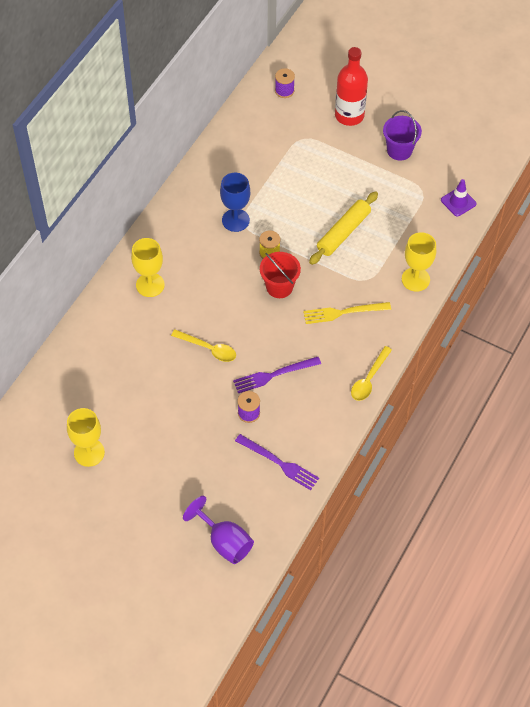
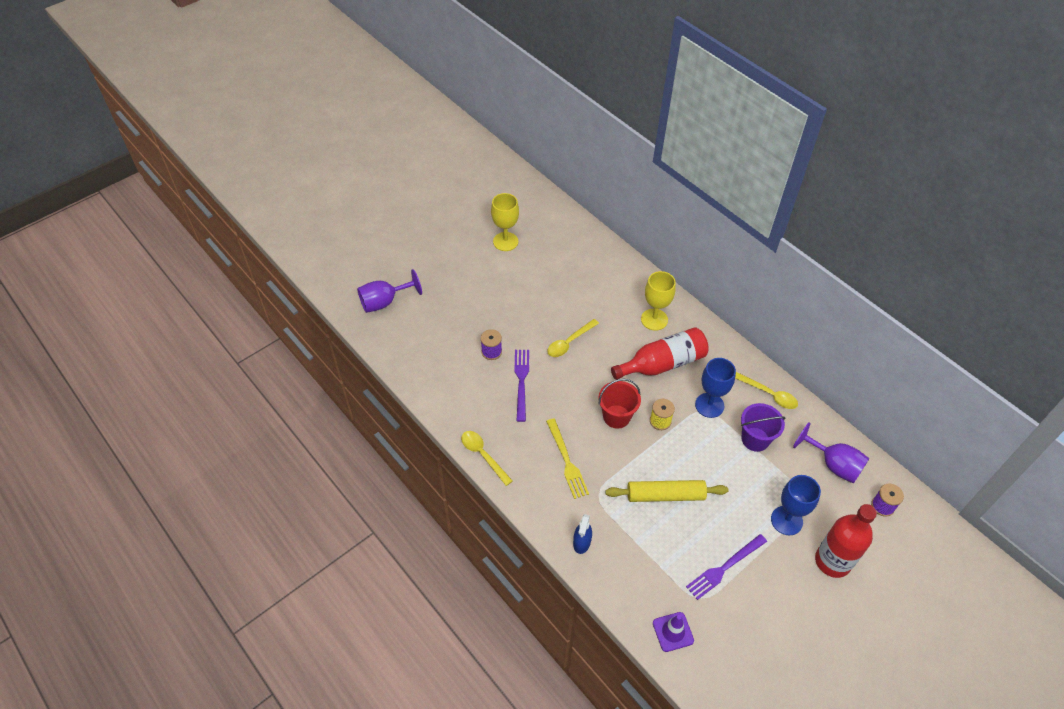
camera: 110 degrees right, 5 degrees down
purple fork [235,434,319,490] -> purple fork moved to [686,534,767,600]
yellow fork [303,302,391,324] -> yellow fork turned 150 degrees clockwise [546,419,589,499]
yellow rolling pin [309,191,378,265] -> yellow rolling pin turned 60 degrees counterclockwise [605,480,729,502]
purple bucket [383,110,422,161] -> purple bucket moved to [741,403,786,452]
yellow goblet [402,232,436,292] -> blue spray bottle [573,514,592,554]
none -> red bottle [611,327,709,380]
none -> yellow spoon [735,372,798,409]
none -> blue goblet [771,475,821,535]
none -> purple goblet [793,422,869,483]

